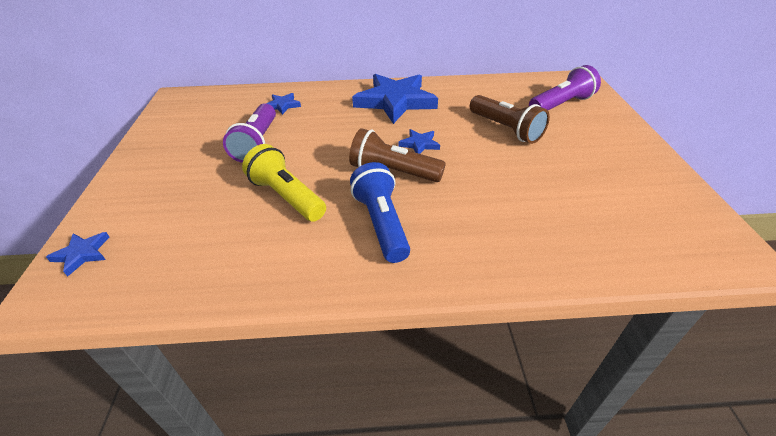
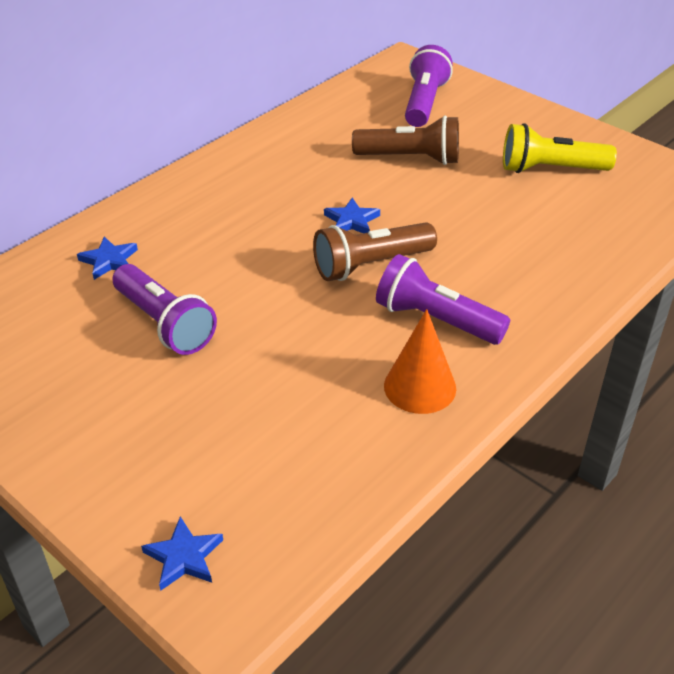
camera: 45 degrees left, 0 degrees up
yellow flashlight [242,144,326,222] -> yellow flashlight moved to [503,123,617,173]
blue flashlight [350,162,410,263] -> purple flashlight [376,254,510,345]
blue star [352,74,438,124] -> none
none -> orange cone [384,309,456,414]

